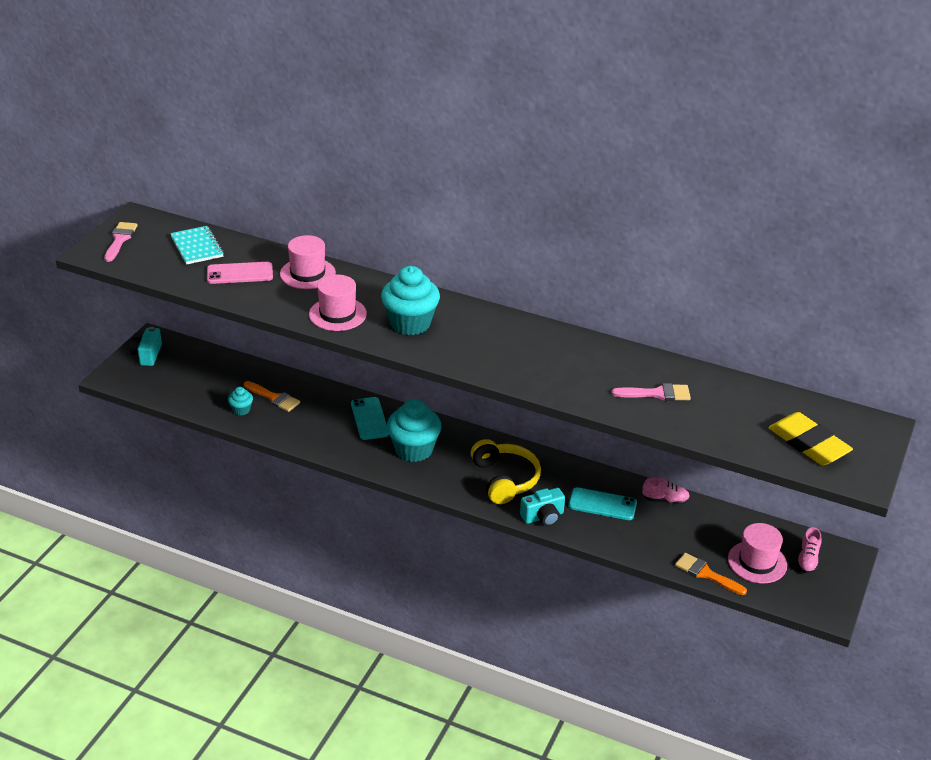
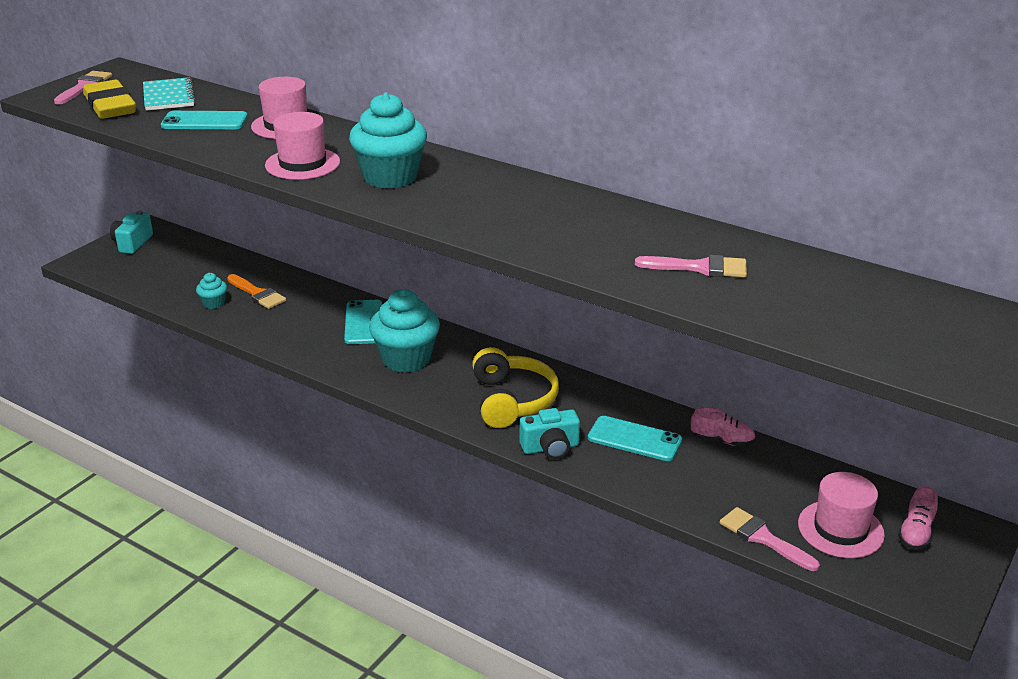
camera: 10 degrees right, 5 degrees down
pink phone [207,262,273,284] -> turquoise phone [161,111,248,129]
orange brush [675,553,747,595] -> pink brush [720,507,820,571]
yellow eraser [768,412,853,465] -> yellow eraser moved to [83,80,136,119]

